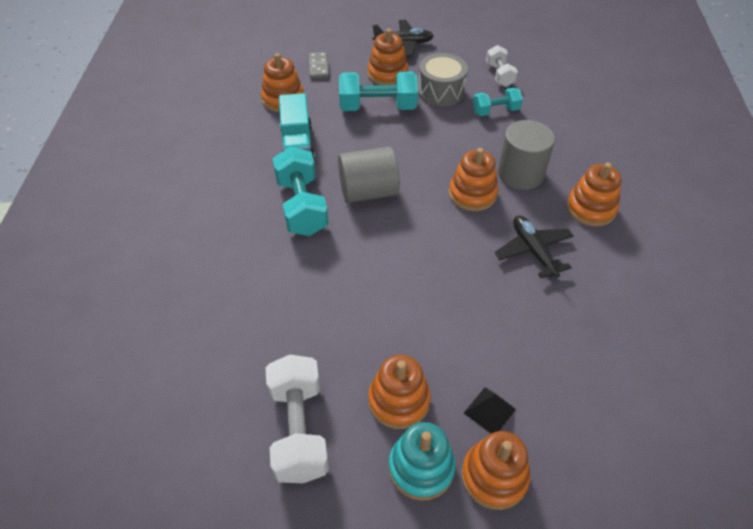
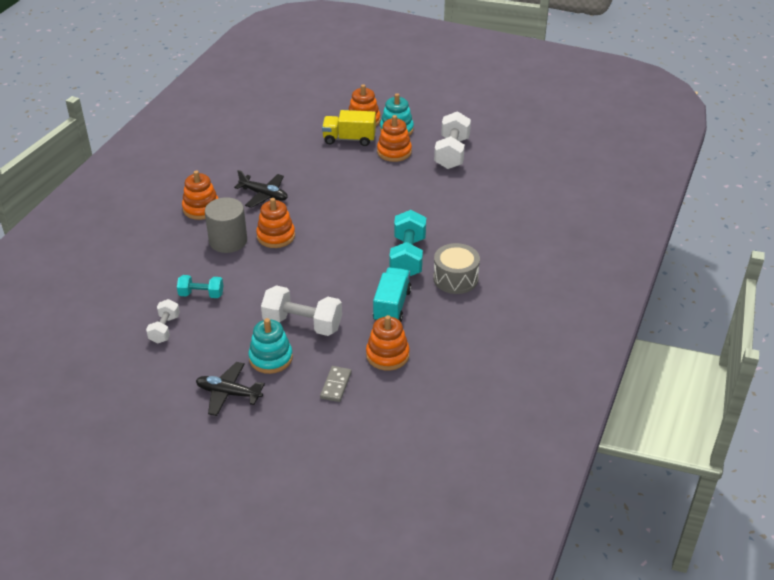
camera: 160 degrees left, 10 degrees down
grey cylinder [338,147,400,203] -> none
turquoise dumbbell [339,71,418,111] -> white dumbbell [261,285,342,336]
orange stacking toy [368,28,408,85] -> turquoise stacking toy [249,318,293,374]
grey drum [418,53,468,106] -> grey drum moved to [433,243,480,294]
black pyramid [464,388,516,433] -> yellow truck [322,110,376,146]
black plane [495,216,574,278] -> black plane turned 60 degrees counterclockwise [234,170,288,208]

